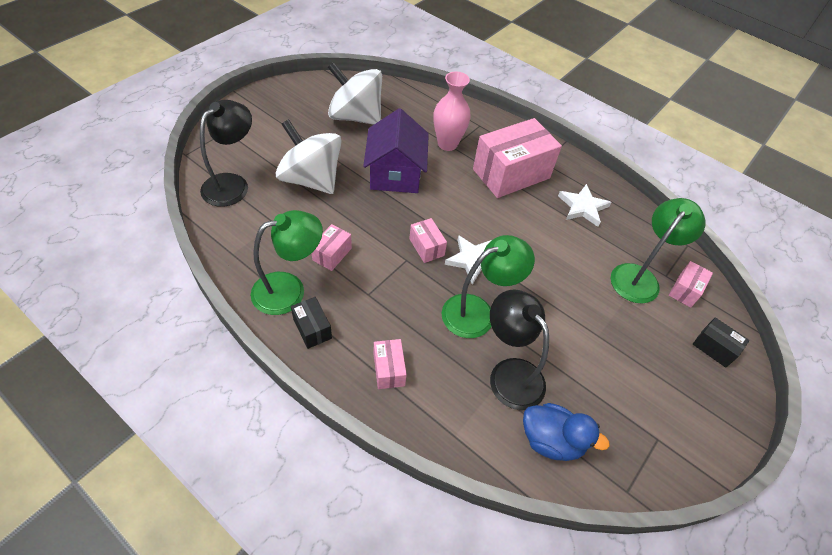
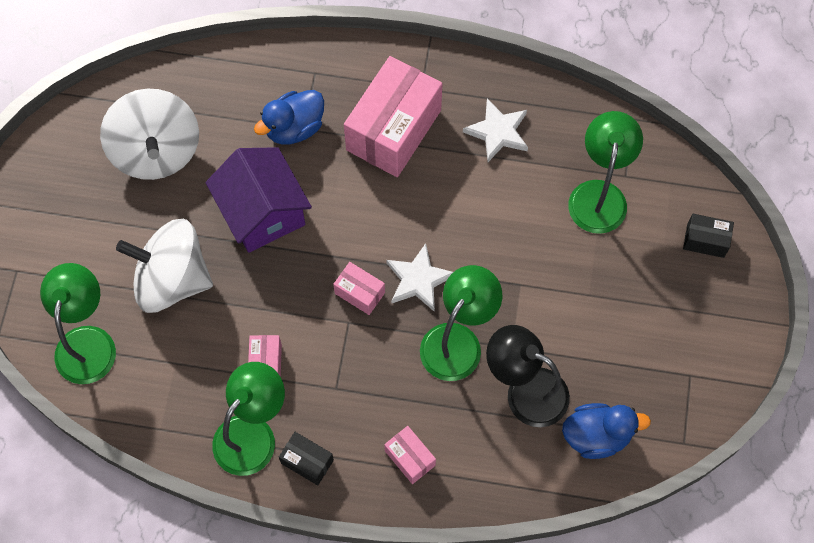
camera: 25 degrees left, 15 degrees up
black lamp [200,100,252,207] -> green lamp [40,263,116,384]
white spinning top [328,62,382,125] -> white spinning top turned 105 degrees counterclockwise [100,89,199,180]
pink vase [433,71,471,151] -> blue duck [254,90,324,145]
pink box [669,261,713,308] -> none

